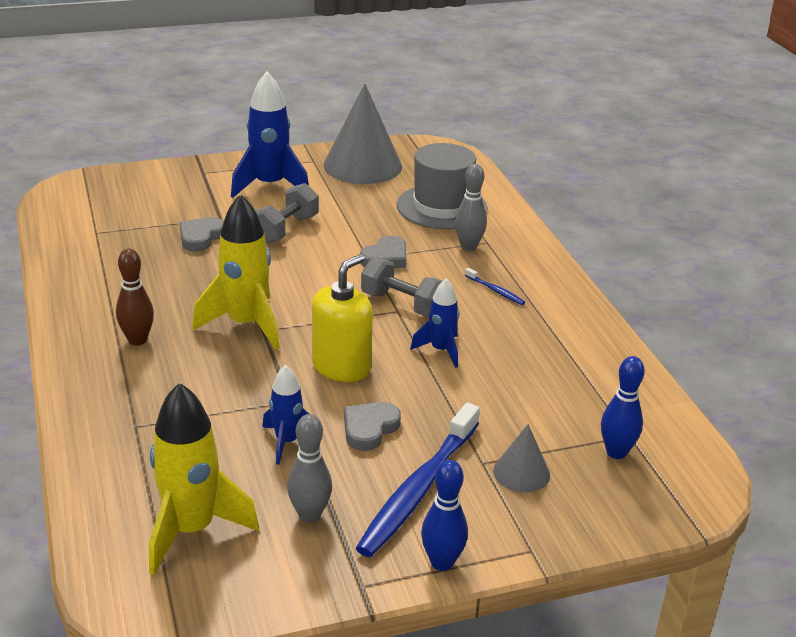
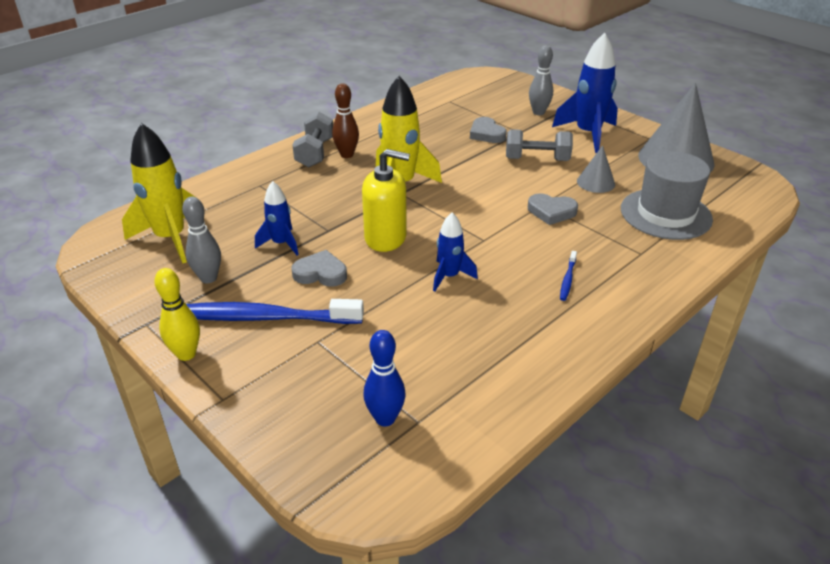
camera: 65 degrees right, 5 degrees up
grey heart [180,217,224,251] -> grey heart turned 120 degrees counterclockwise [470,117,507,143]
grey dumbbell [361,257,442,317] -> grey dumbbell moved to [293,112,333,167]
blue bowling pin [421,460,468,571] -> yellow bowling pin [154,268,200,361]
grey bowling pin [455,164,487,251] -> grey bowling pin moved to [529,45,553,115]
grey cone [493,424,550,492] -> grey cone moved to [577,145,615,193]

